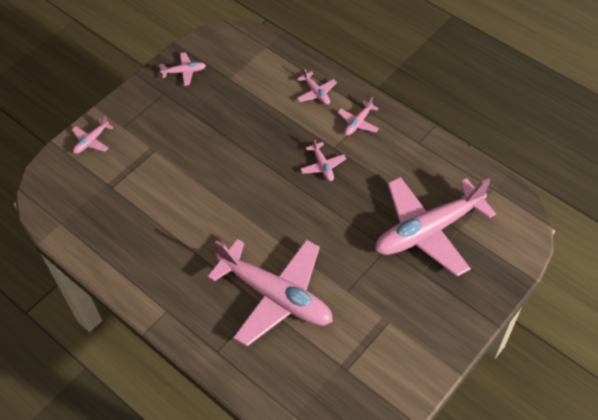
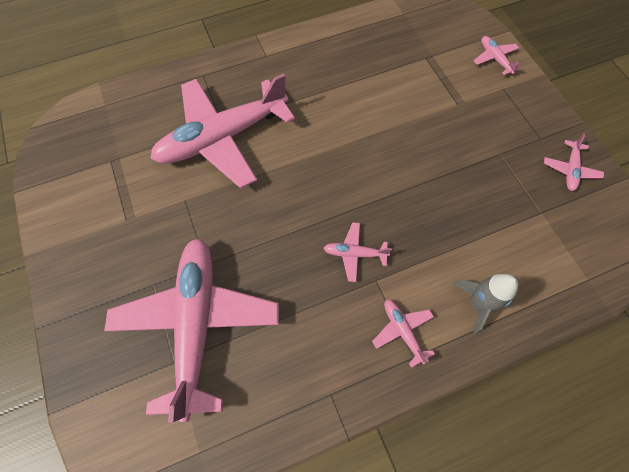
camera: 115 degrees right, 10 degrees up
pink plane [297,67,337,105] -> grey rocket [453,274,518,334]

